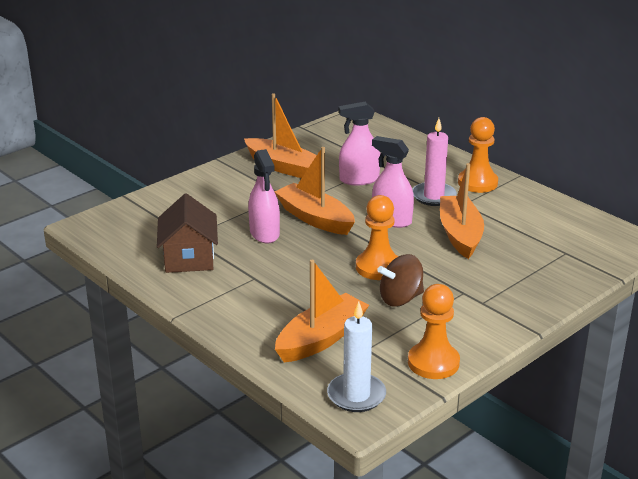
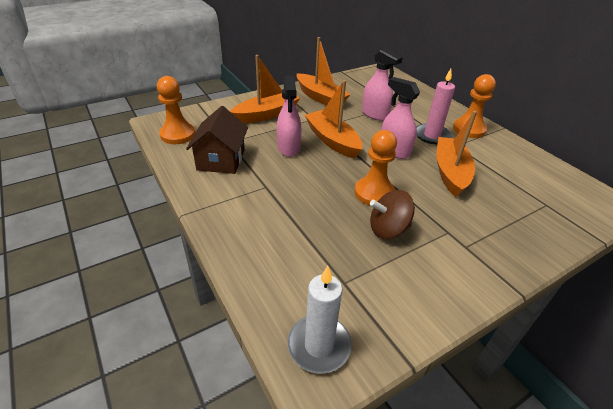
camera: 10 degrees right, 10 degrees up
orange boat [275,260,369,362] -> orange boat moved to [230,55,300,123]
pink spray bottle [339,101,380,185] -> pink spray bottle turned 135 degrees counterclockwise [362,48,403,121]
orange pawn [408,284,460,379] -> orange pawn moved to [157,76,195,144]

